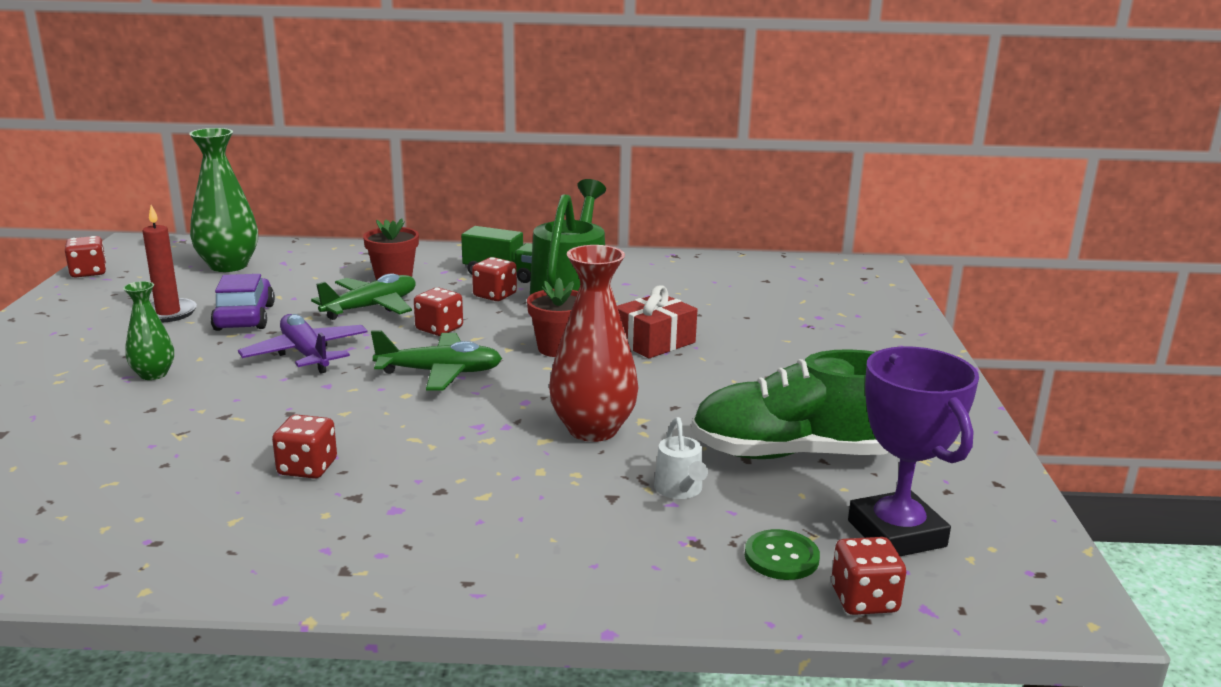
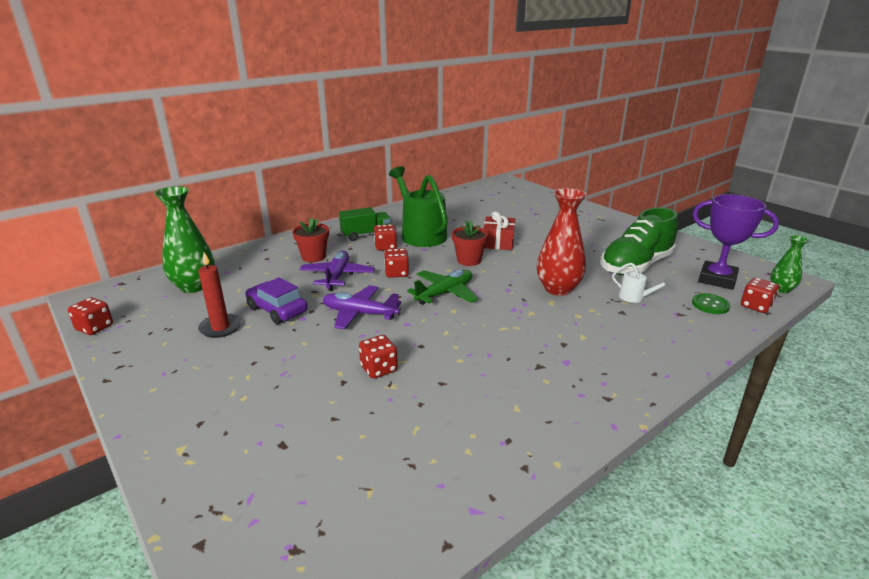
camera: 40 degrees left, 5 degrees up
green vase [123,281,174,380] -> green vase moved to [770,235,809,293]
red dice [272,414,337,479] -> red dice moved to [359,335,398,379]
green plane [311,273,416,320] -> purple plane [299,251,375,291]

